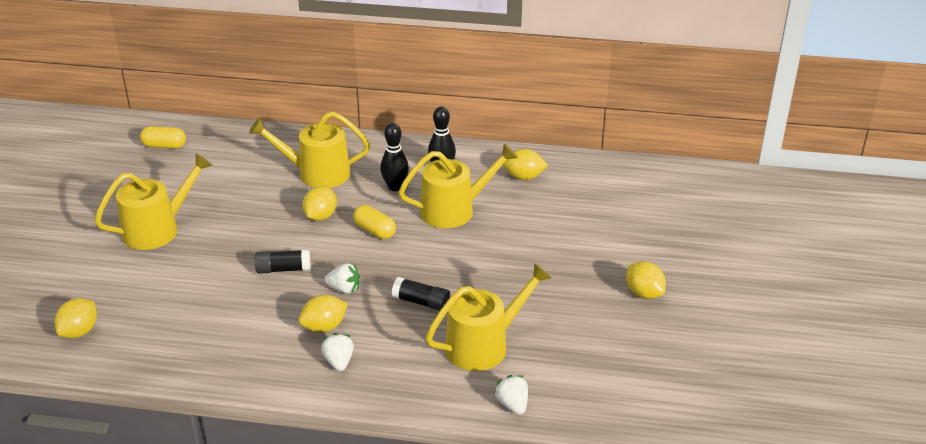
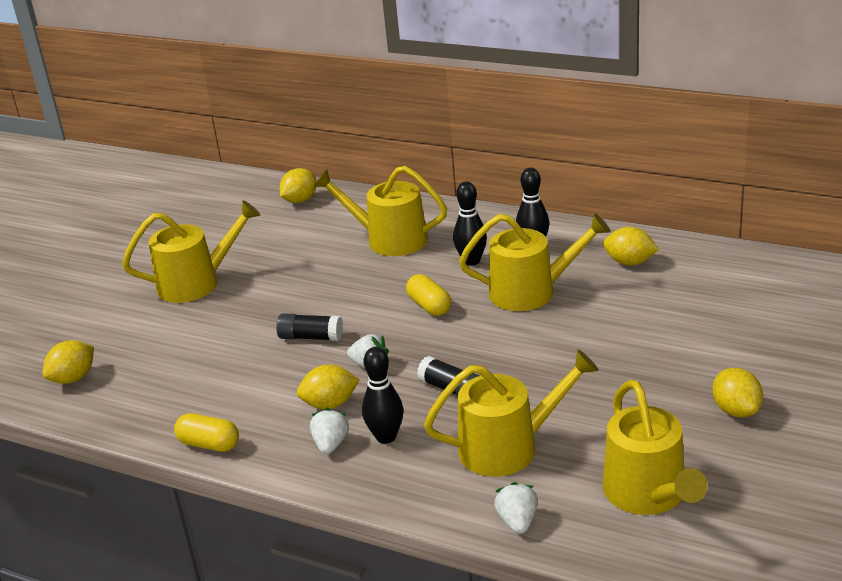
camera: 20 degrees right, 5 degrees down
yellow capsule [140,126,186,149] -> yellow capsule moved to [174,413,239,452]
yellow lemon [302,186,337,221] -> yellow lemon moved to [280,168,317,203]
none -> black bowling pin [362,347,404,444]
none -> yellow watering can [603,380,708,515]

